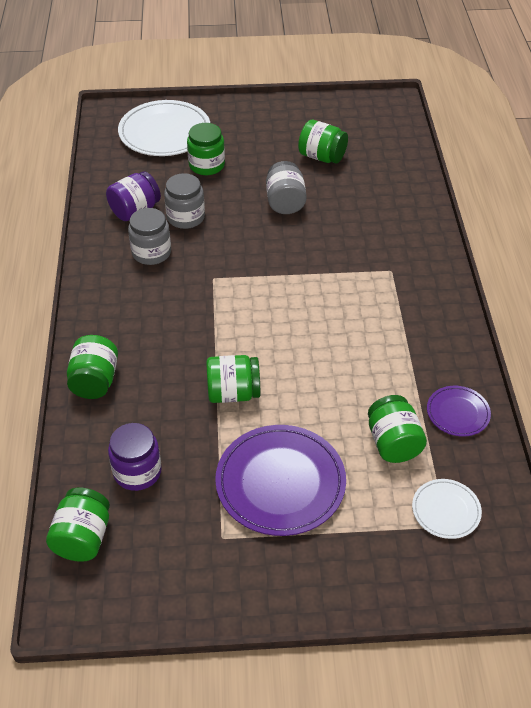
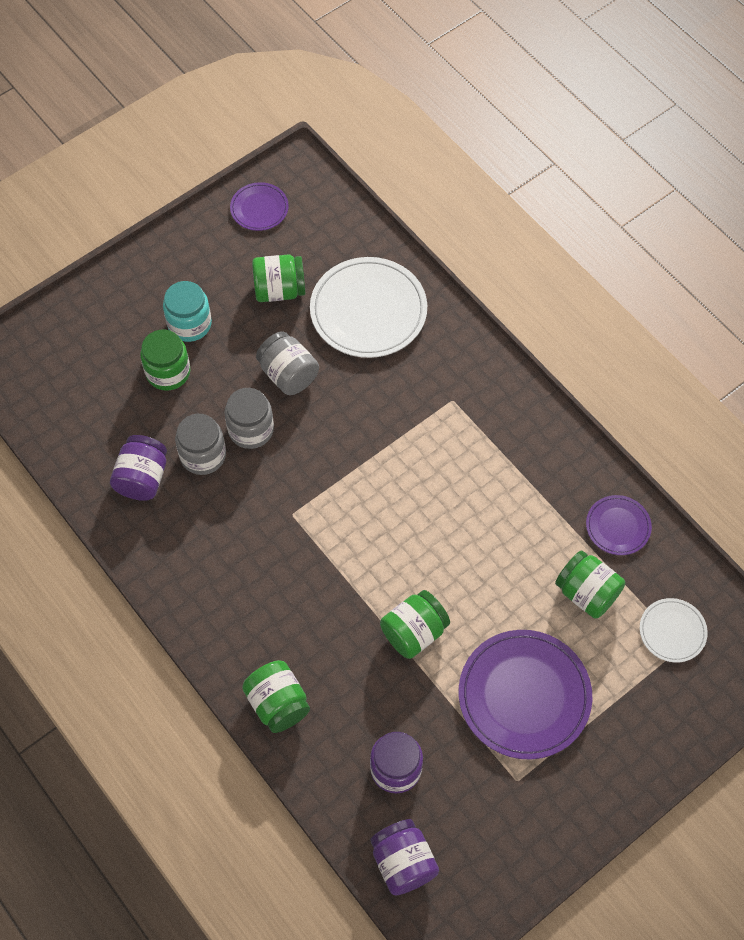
camera: 35 degrees left, 15 degrees up
green jar [46,487,110,562] -> purple jar [370,819,439,896]
white plate [118,100,210,156] -> white plate moved to [310,257,427,358]
grey jar [128,208,171,265] -> grey jar moved to [225,388,274,449]
none -> turquoise jar [163,281,212,342]
none -> purple plate [230,182,289,231]

